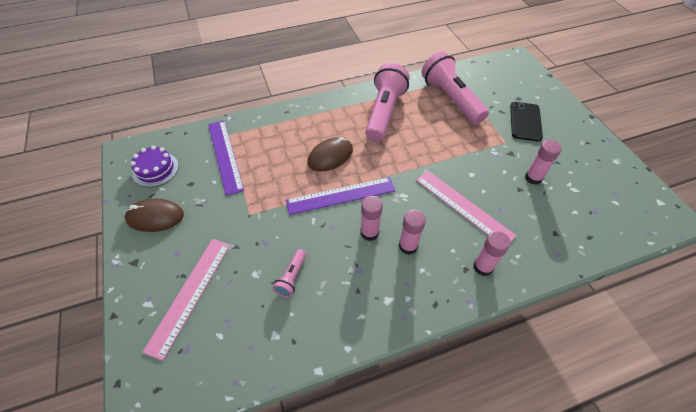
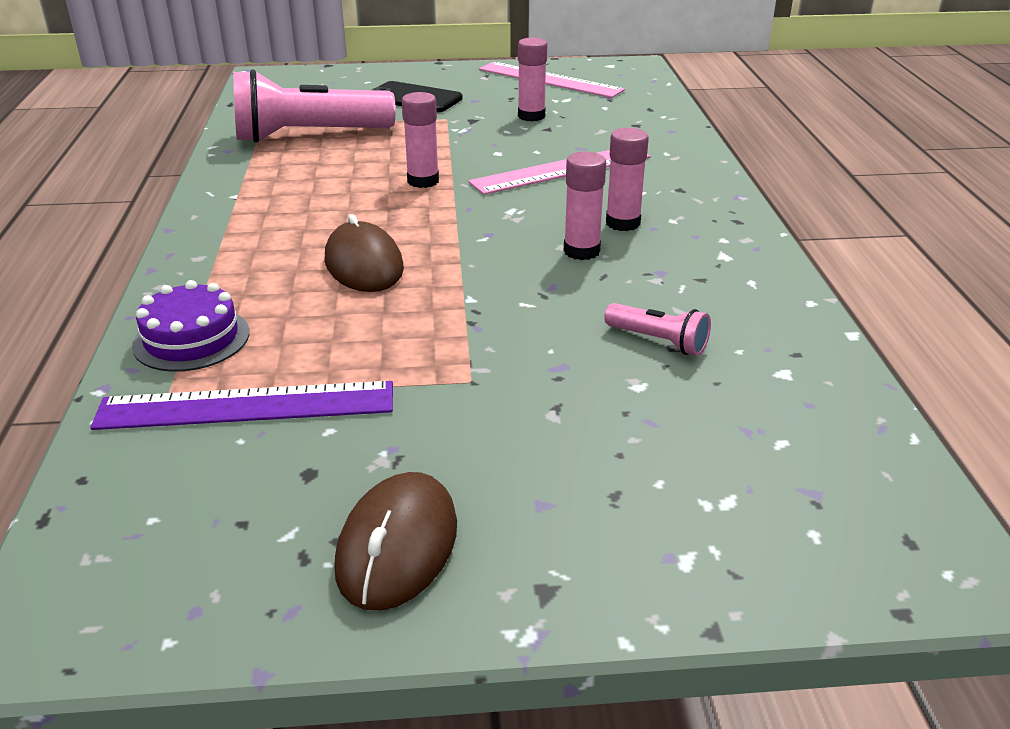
camera: 75 degrees left, 20 degrees down
purple cake [130,146,179,187] -> purple cake moved to [132,280,249,372]
pink ruler [142,239,230,361] -> pink ruler moved to [479,62,625,98]
purple ruler [286,177,395,215] -> none
pink flashlight [365,63,410,142] -> none
pink glue stick [473,231,510,276] -> pink glue stick moved to [402,92,439,188]

